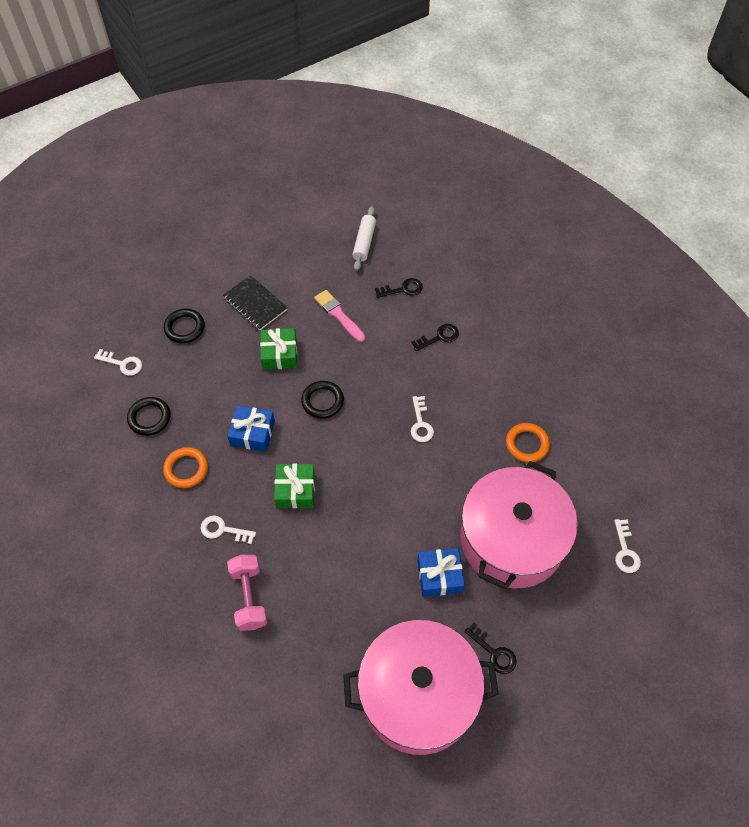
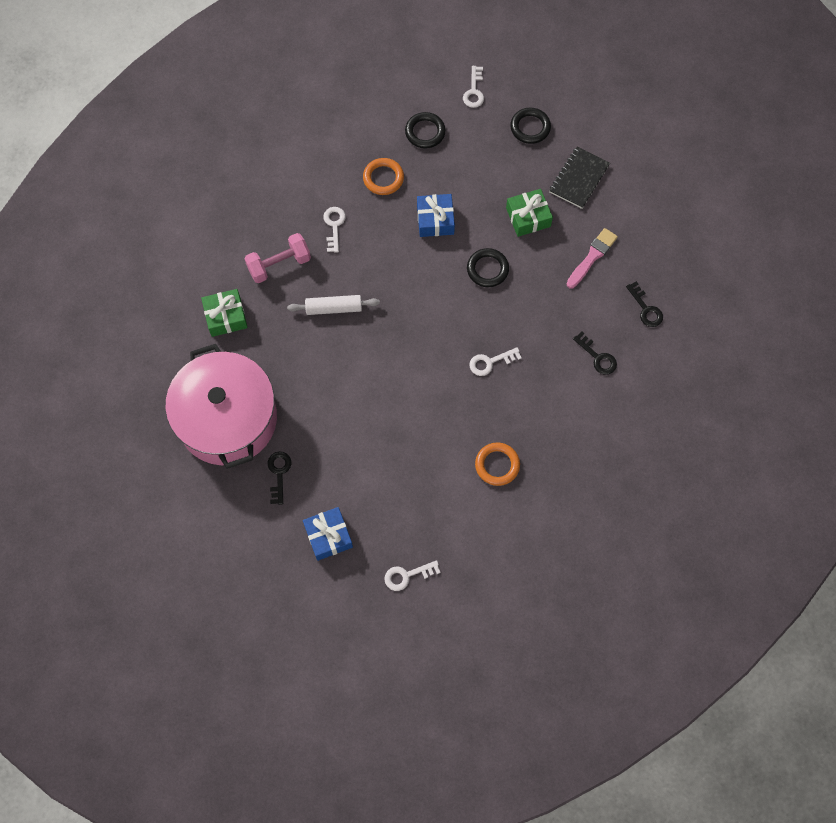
camera: 75 degrees right, 10 degrees up
green gift [274,463,315,508] -> green gift moved to [201,289,248,337]
white rolling pin [352,206,376,271] -> white rolling pin moved to [287,295,380,315]
blue gift [417,548,465,597] -> blue gift moved to [303,507,353,561]
pink pot [460,461,578,590] -> none
black key [464,622,517,674] -> black key turned 150 degrees clockwise [268,452,291,505]

